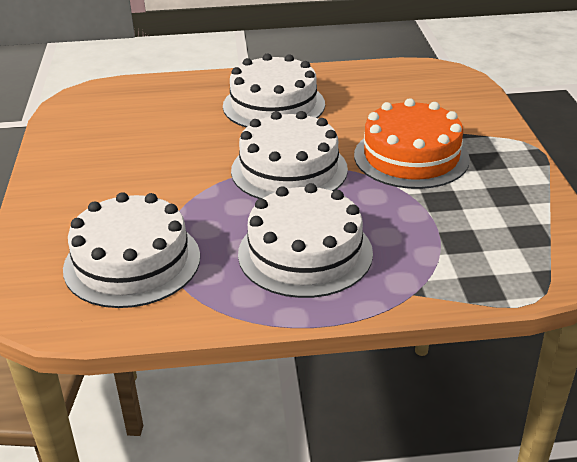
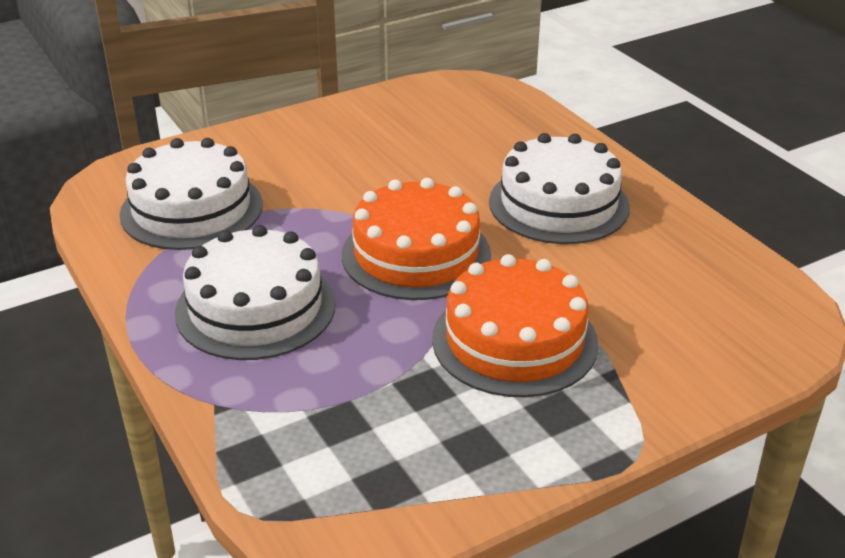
camera: 65 degrees right, 0 degrees up
white cake [231,111,348,199] -> orange cake [342,178,491,300]

